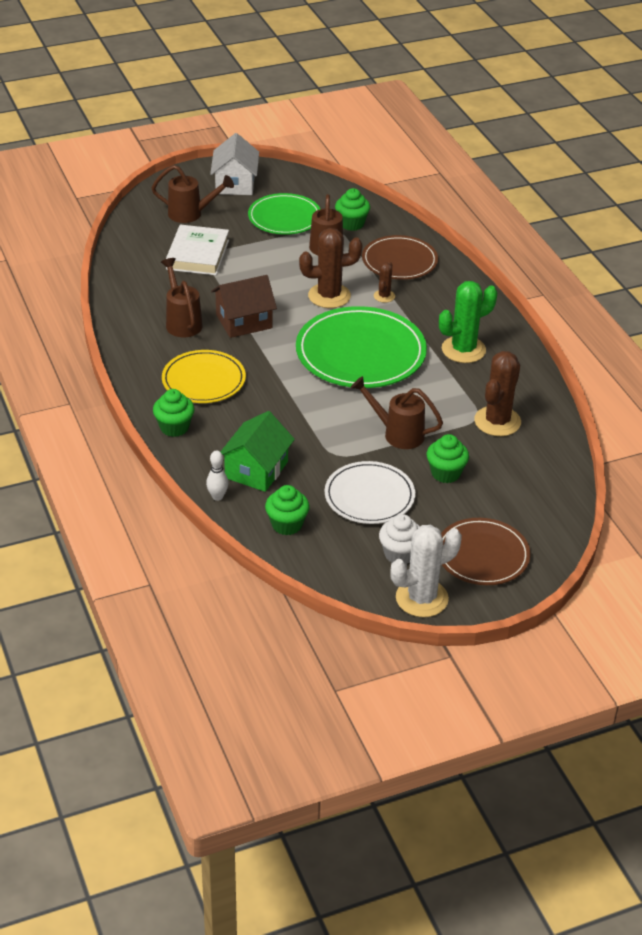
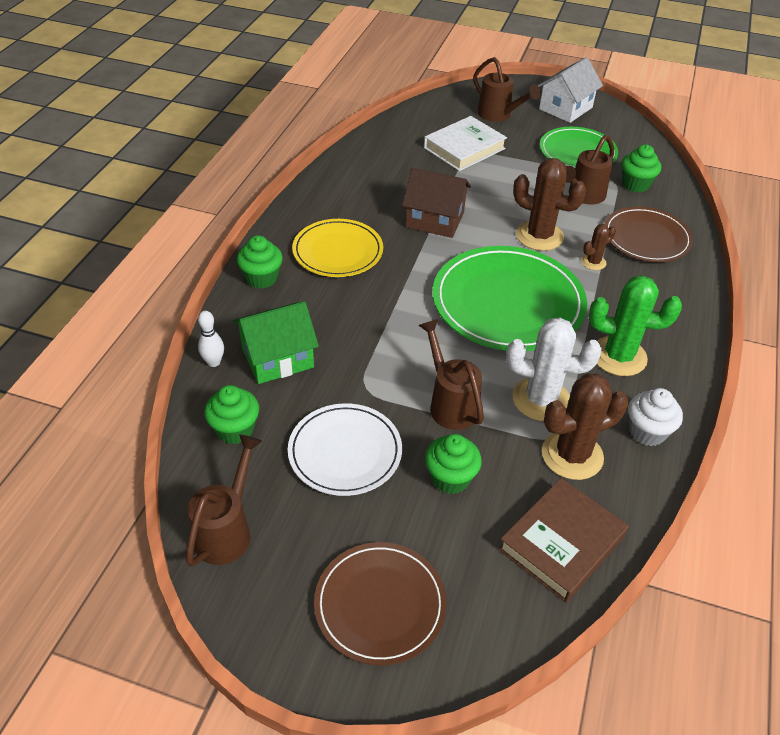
camera: 40 degrees right, 5 degrees up
brown watering can [161,258,203,337] -> brown watering can moved to [185,434,262,566]
white cupcake [379,514,420,564] -> white cupcake moved to [628,388,683,446]
white cactus [390,525,462,617] -> white cactus moved to [506,317,601,421]
none -> brown book [498,478,629,603]

